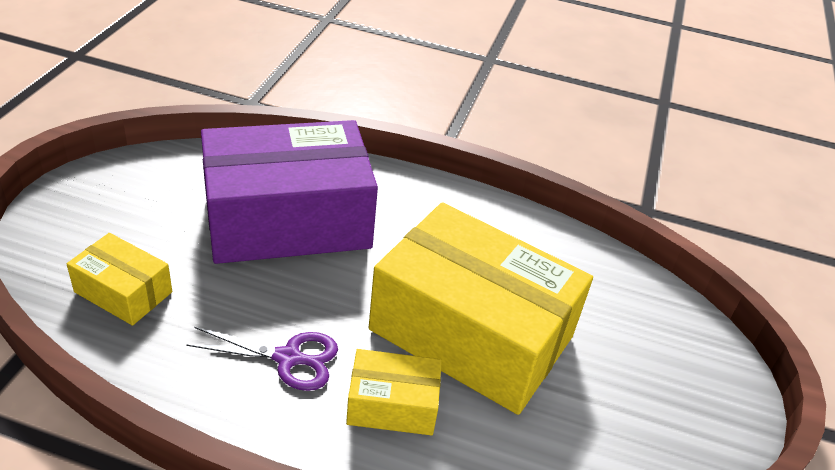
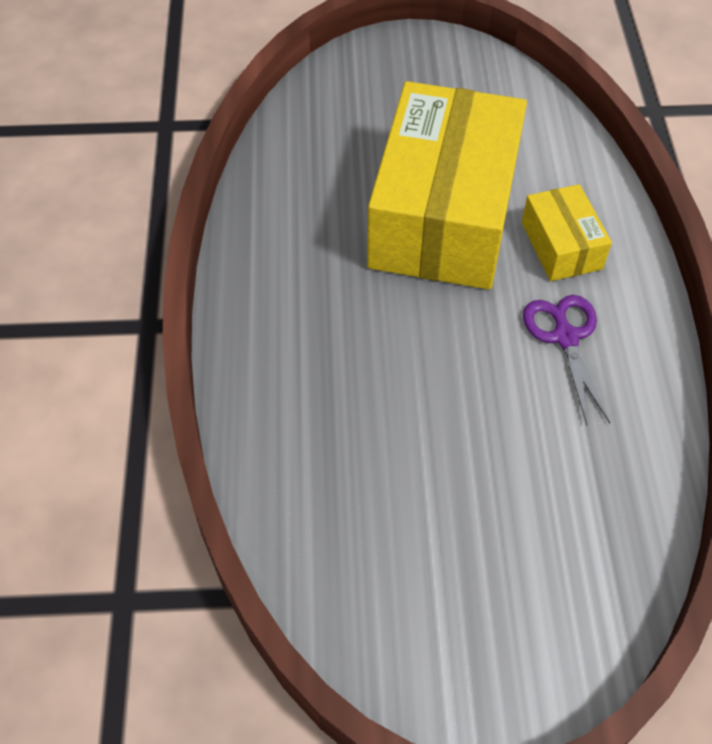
camera: 105 degrees left, 15 degrees up
yellow box [67,233,172,326] -> none
purple box [201,120,378,264] -> none

